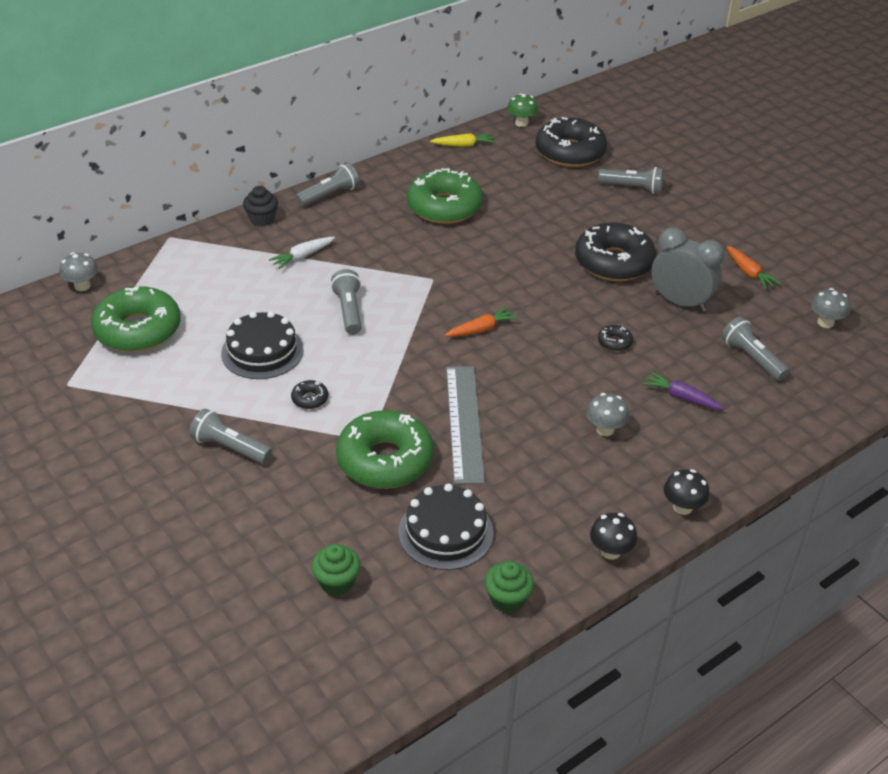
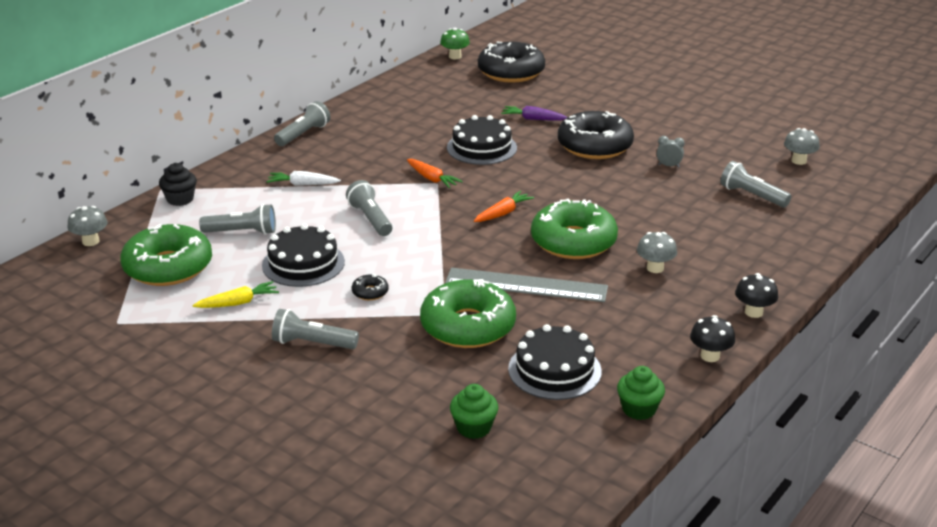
camera: 15 degrees left, 10 degrees down
black cupcake [243,186,278,226] -> black cupcake moved to [159,163,197,206]
white carrot [269,237,335,269] -> white carrot turned 60 degrees clockwise [267,171,341,186]
green donut [407,168,483,224] -> green donut moved to [531,198,618,259]
yellow carrot [430,133,495,147] -> yellow carrot moved to [193,281,279,308]
grey ruler [446,366,485,484] -> grey ruler turned 60 degrees counterclockwise [445,268,608,302]
grey flashlight [598,167,664,194] -> grey flashlight moved to [199,204,276,235]
black donut [598,325,633,351] -> none
purple carrot [643,372,724,409] -> purple carrot moved to [501,106,567,120]
grey clock [651,227,725,312] -> grey clock [657,136,685,168], size x0.43
orange carrot [726,246,781,289] -> orange carrot moved to [407,159,463,188]
none -> black cake [447,115,517,165]

